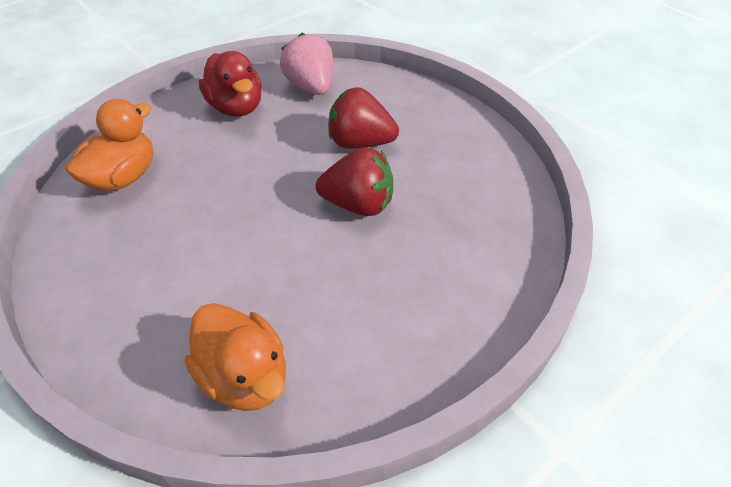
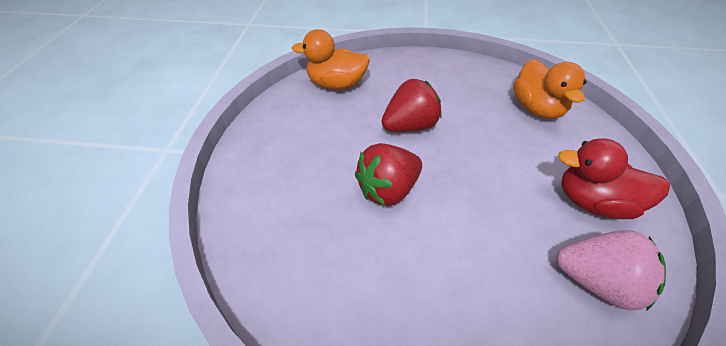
camera: 135 degrees right, 0 degrees up
red strawberry [328,87,399,149] -> red strawberry moved to [381,79,442,132]

